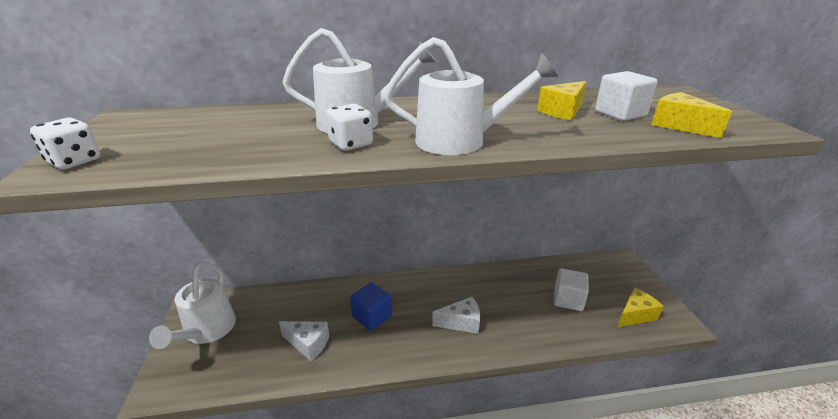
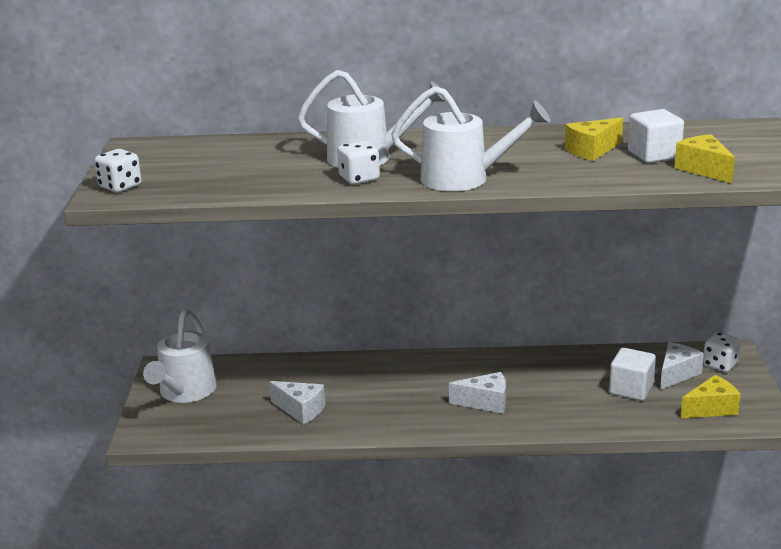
camera: 10 degrees right, 5 degrees down
blue cube [350,282,392,331] -> none
none -> white cheese [660,342,704,390]
none -> white dice [703,332,741,372]

